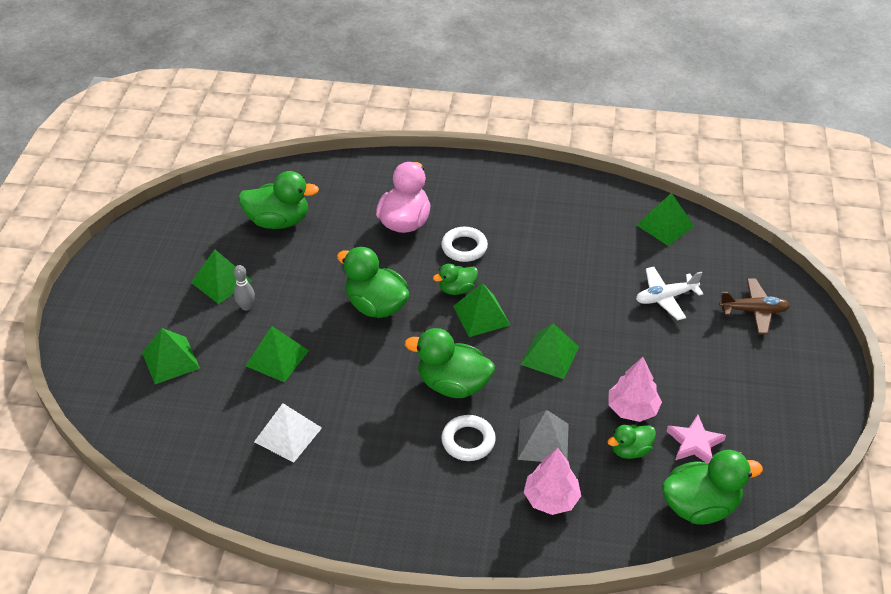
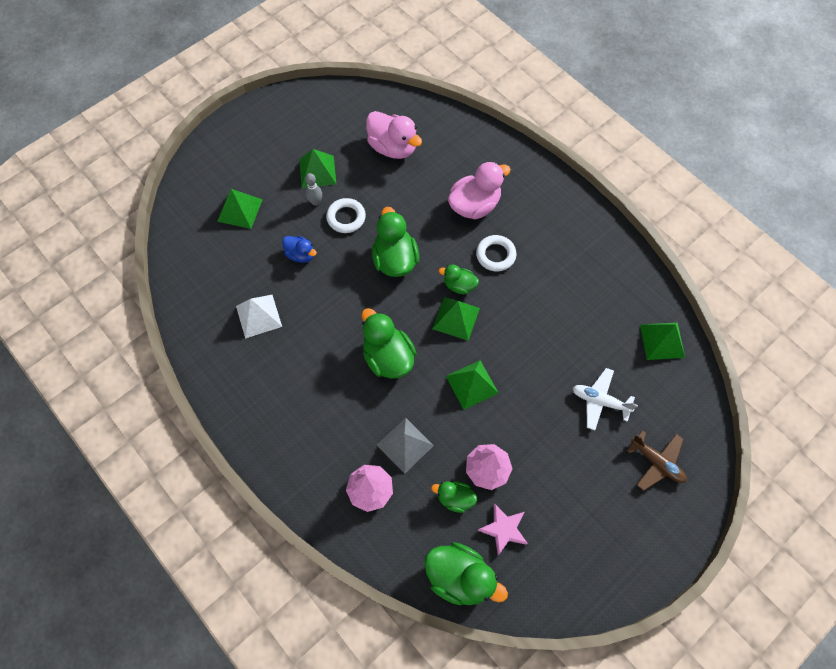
camera: 40 degrees right, 20 degrees up
green duck [238,171,319,229] -> pink duck [366,111,422,159]
green pyramid [245,326,309,382] -> blue duck [282,236,317,263]
white ring [441,415,496,461] -> white ring moved to [326,198,366,233]

